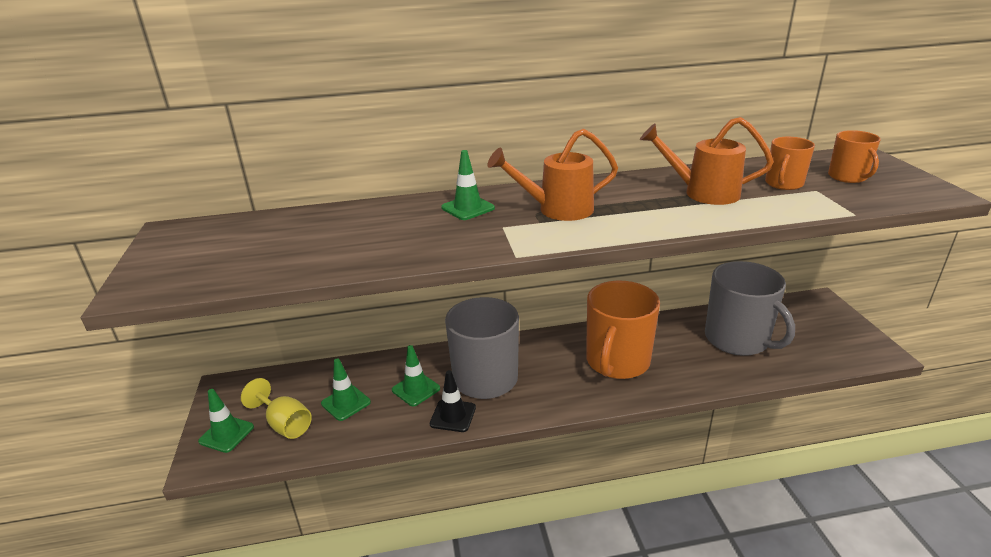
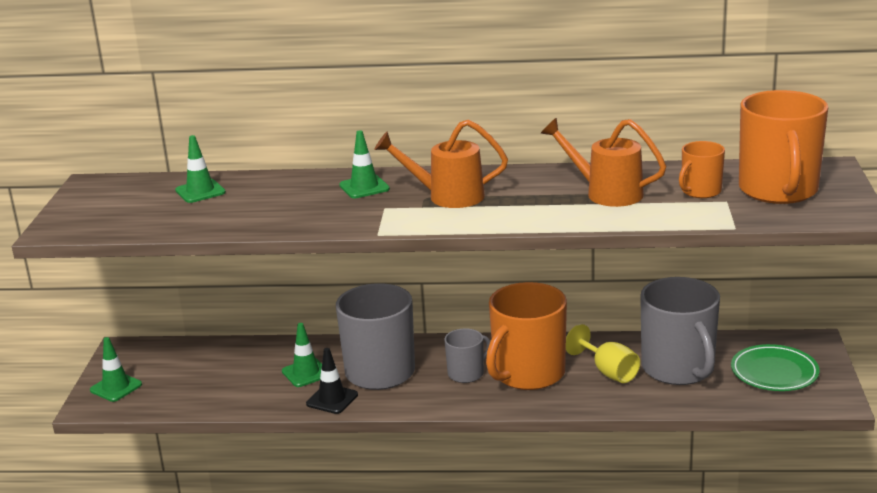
camera: 15 degrees right, 5 degrees down
yellow goblet [241,378,312,439] -> yellow goblet moved to [566,324,640,383]
green traffic cone [321,358,371,421] -> green traffic cone moved to [175,135,226,203]
orange mug [828,130,881,183] -> orange mug [739,90,828,204], size x1.97
none -> grey mug [444,328,490,383]
none -> green plate [731,344,820,391]

